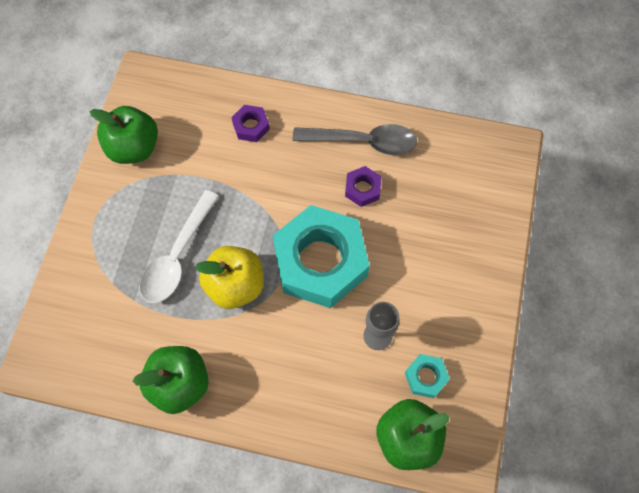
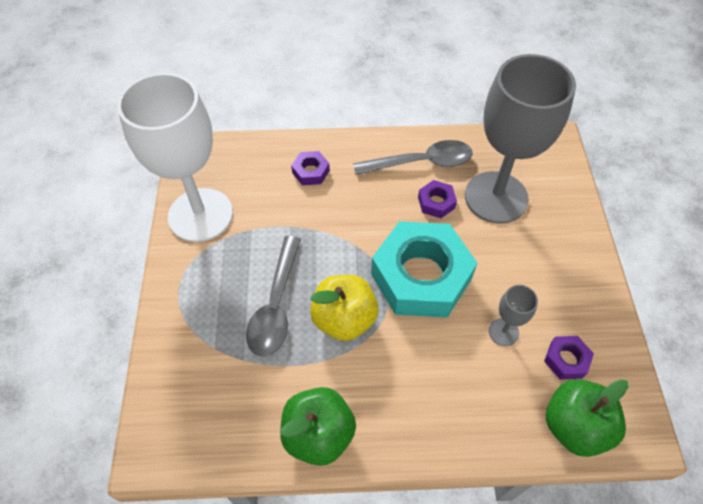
camera: 15 degrees left, 10 degrees down
green apple [89,106,158,164] -> white goblet [117,73,233,242]
white spoon [140,190,219,303] -> grey spoon [246,236,301,356]
turquoise nut [405,354,450,398] -> purple nut [544,336,594,380]
none -> grey goblet [465,54,576,223]

